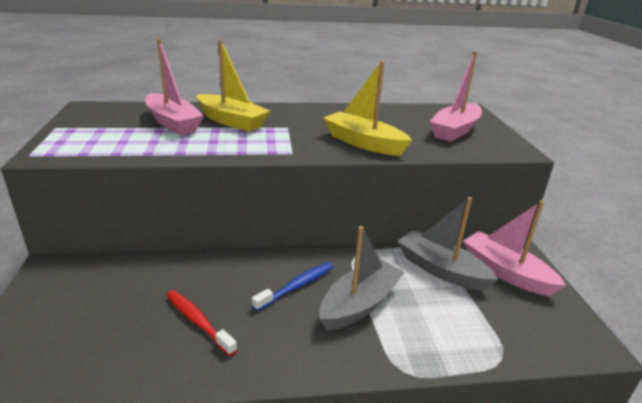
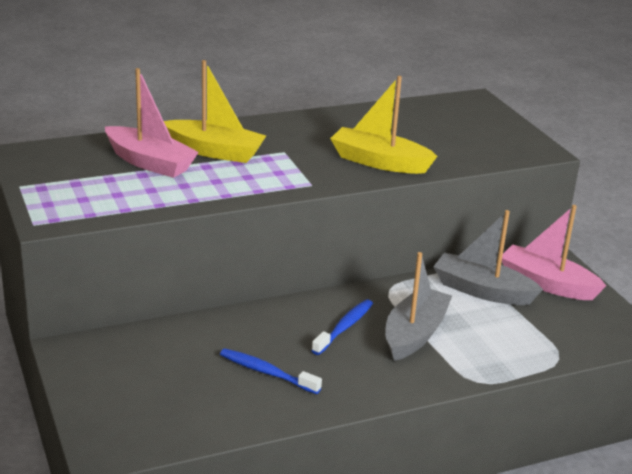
camera: 15 degrees left, 0 degrees up
red toothbrush [166,290,237,357] -> blue toothbrush [220,348,322,394]
pink boat [429,51,482,142] -> none

